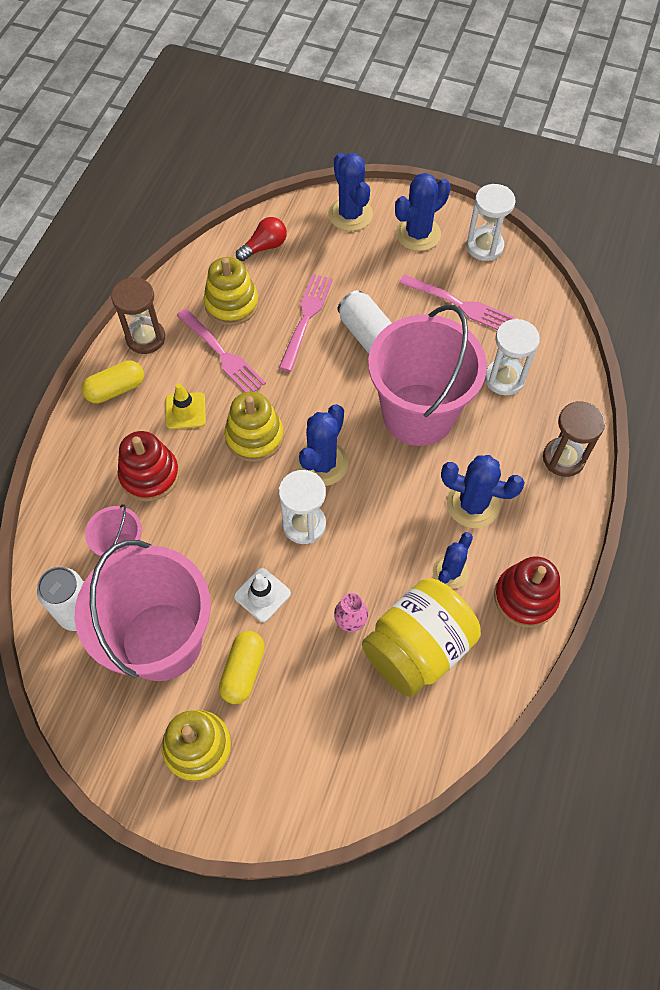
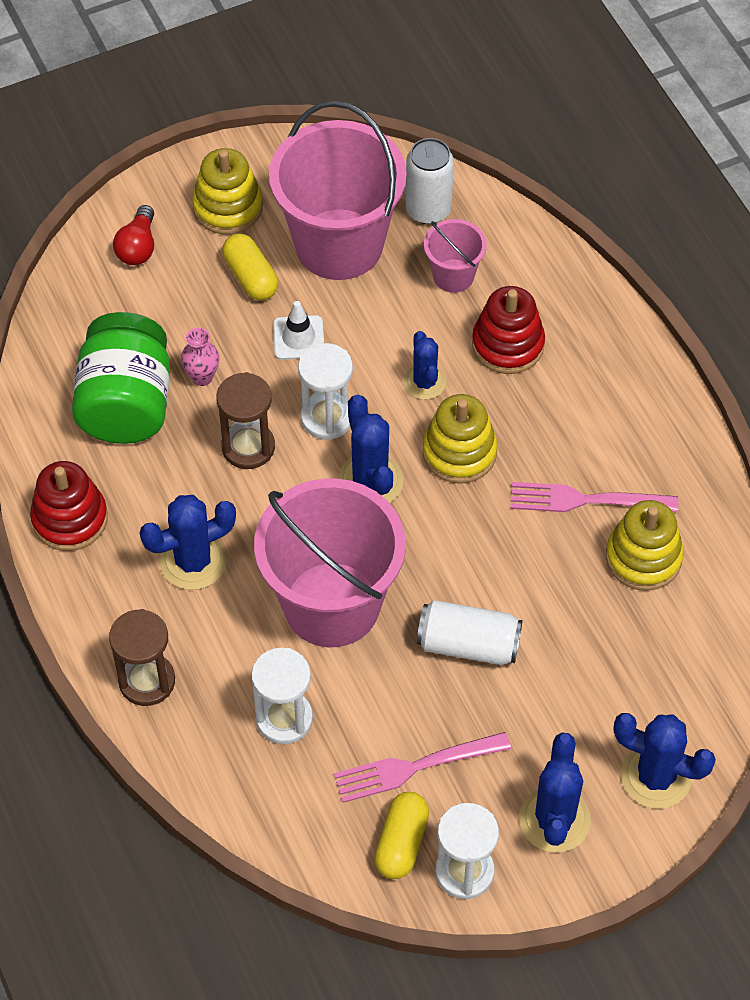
camera: 135 degrees right, 5 degrees down
yellow capsule [82,360,144,403] -> yellow capsule moved to [374,792,429,879]
brown hourglass [111,277,165,354] -> brown hourglass moved to [216,372,275,469]
yellow traffic cone [165,383,206,429] -> none
red light bulb [236,217,287,261] -> red light bulb moved to [113,205,154,265]
pink fork [279,274,333,372] -> none
yellow jar [362,578,481,697] -> green jar [72,312,170,444]
blue cactus [433,532,473,589] -> blue cactus moved to [404,331,446,400]

